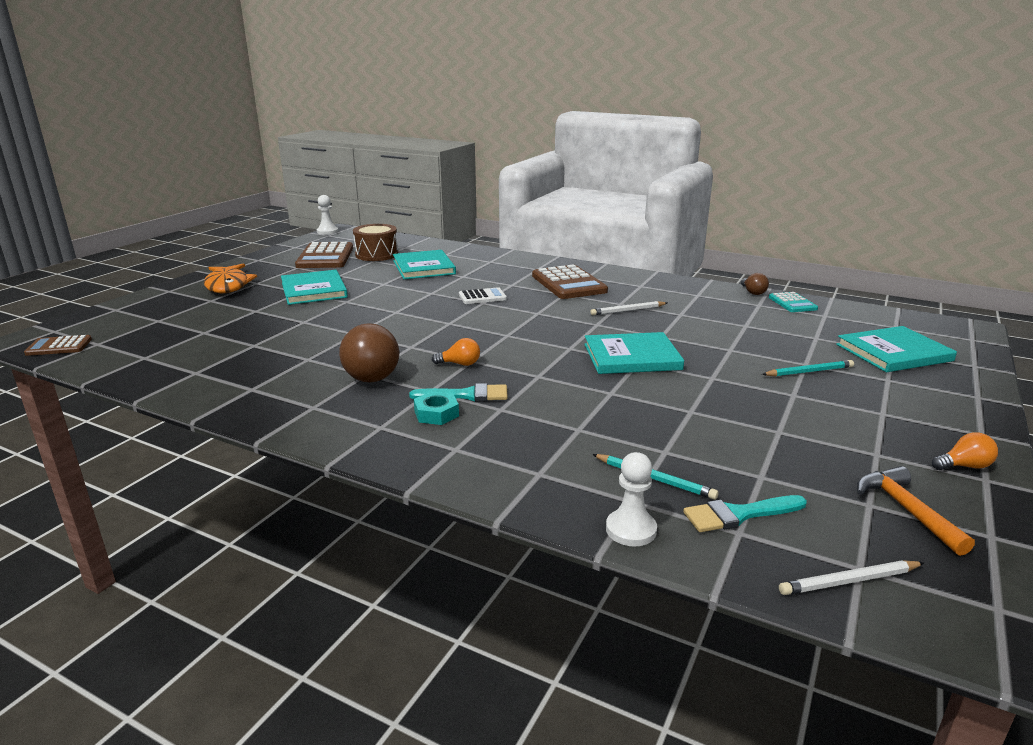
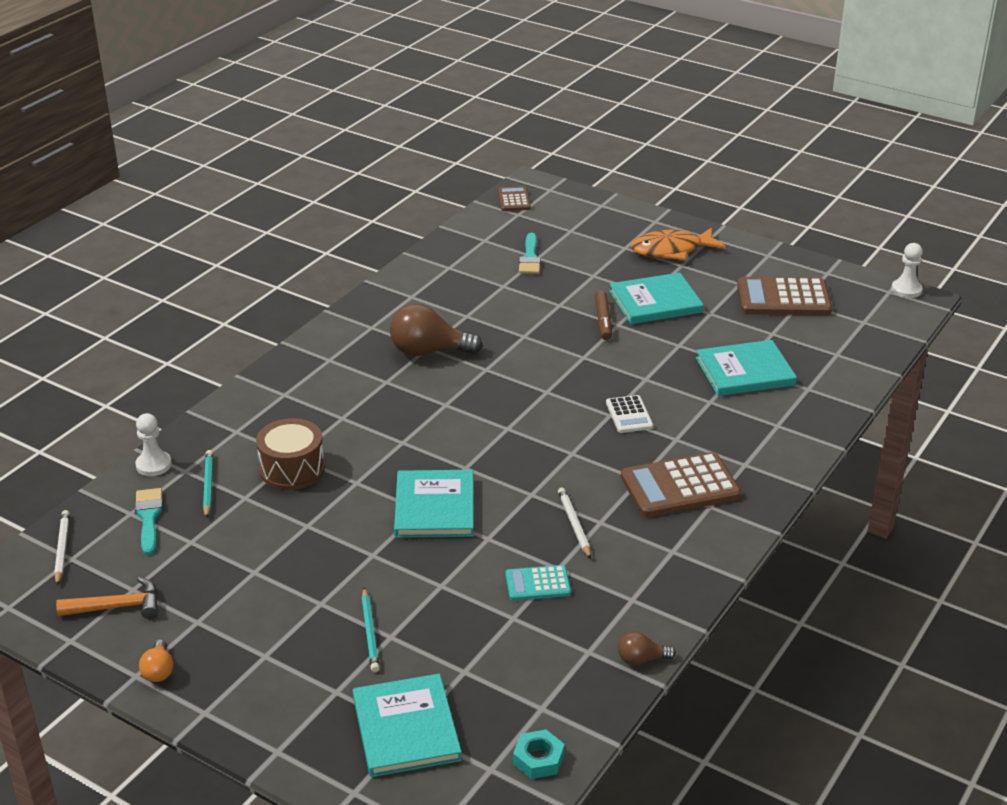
camera: 95 degrees right, 10 degrees up
brown drum [353,224,398,261] -> brown drum moved to [256,418,325,490]
turquoise brush [409,383,508,401] -> turquoise brush moved to [519,233,541,274]
turquoise nut [414,391,459,425] -> turquoise nut moved to [513,730,565,779]
orange light bulb [432,338,480,366] -> none
turquoise pencil [592,454,719,500] -> turquoise pencil turned 135 degrees clockwise [203,450,213,519]
turquoise calculator [769,292,818,312] -> turquoise calculator moved to [506,565,571,601]
none -> brown marker [595,290,612,340]

